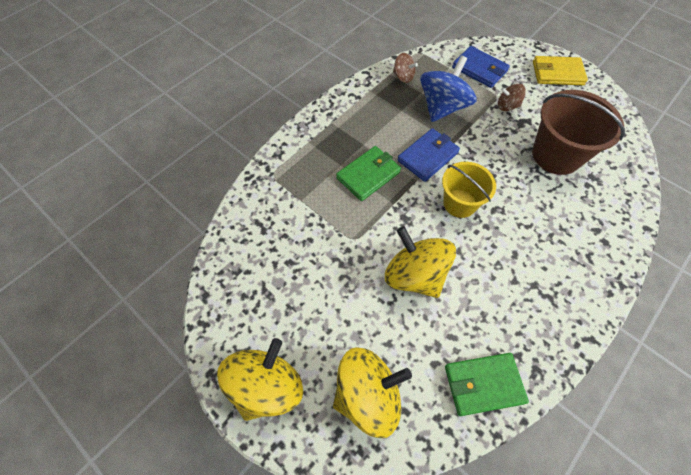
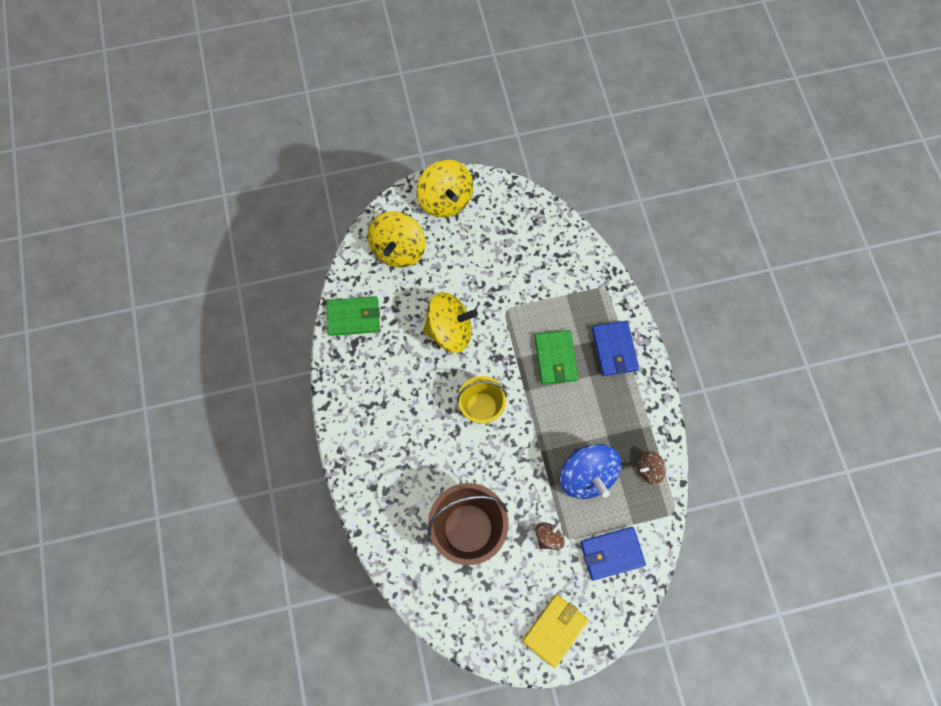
camera: 125 degrees right, 10 degrees up
blue wallet [398,128,460,182] -> blue wallet moved to [592,321,639,376]
green wallet [445,353,529,416] -> green wallet turned 60 degrees clockwise [327,297,380,336]

